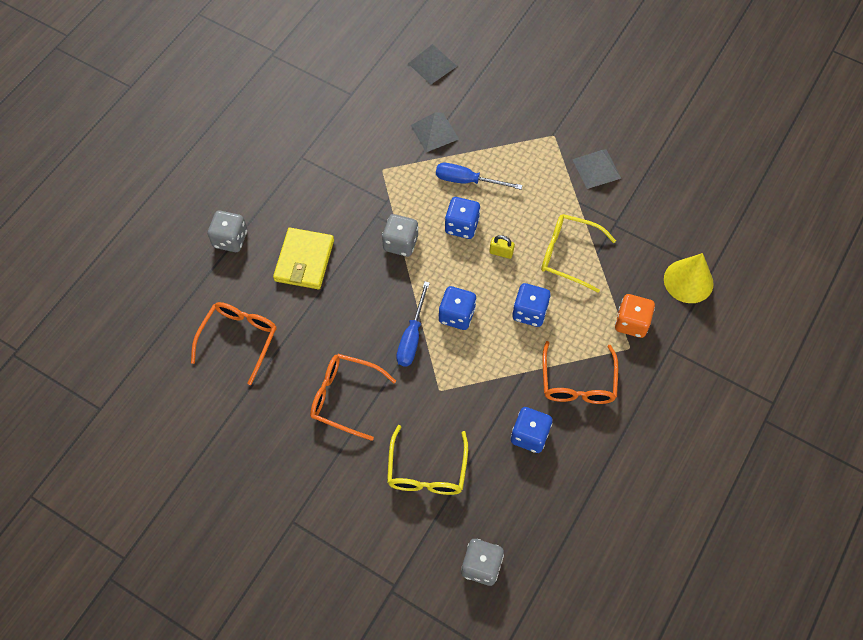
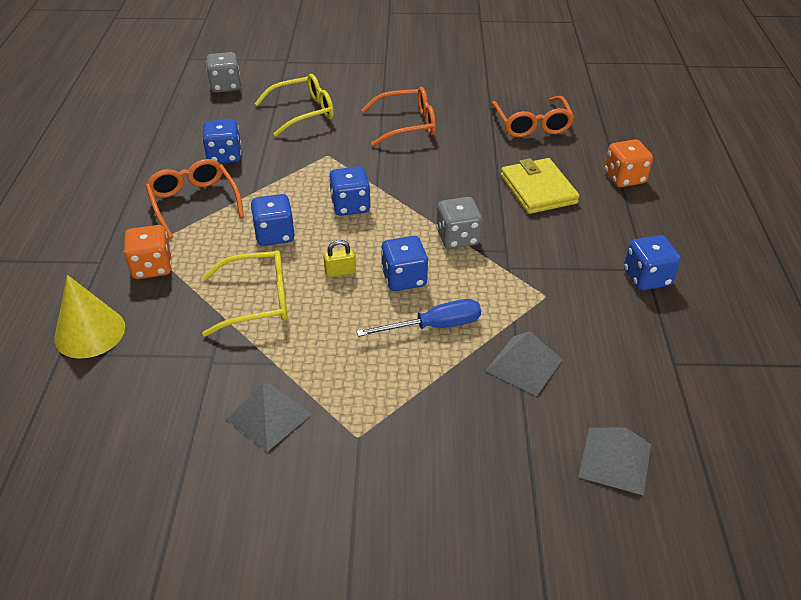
camera: 150 degrees right, 20 degrees down
grey dice [208,211,247,252] -> orange dice [604,139,653,187]
yellow glasses [387,425,468,495] -> yellow glasses turned 90 degrees clockwise [255,74,334,137]
blue screwdriver [396,281,430,366] -> none
none -> blue dice [624,235,681,290]

